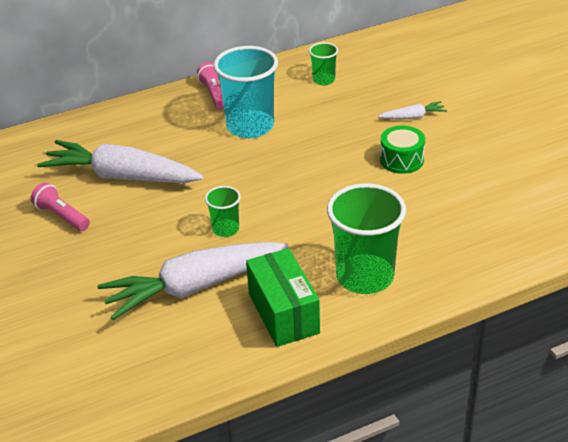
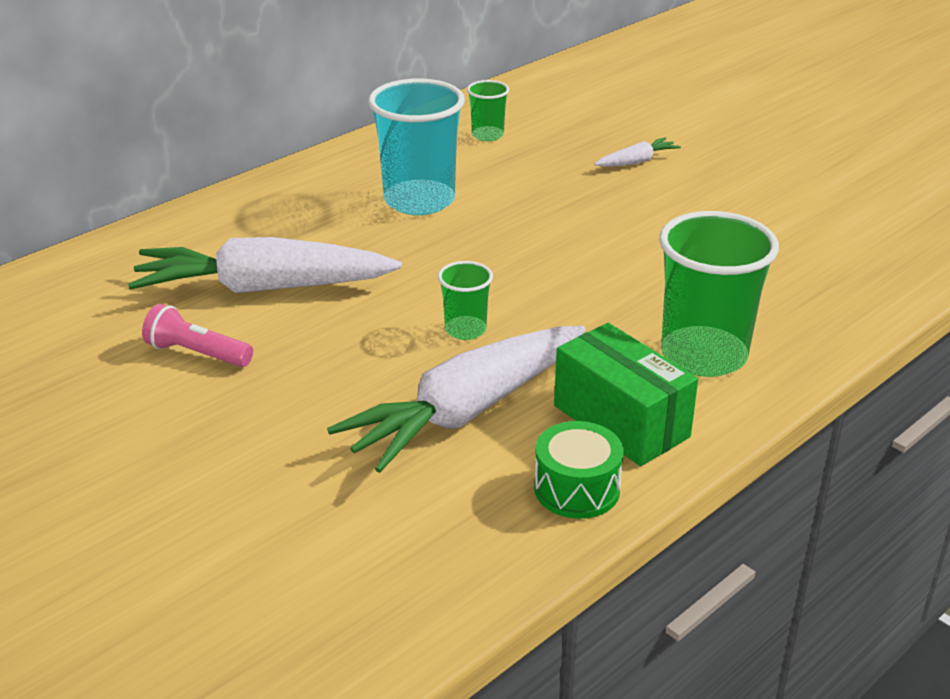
camera: 20 degrees left, 5 degrees down
pink flashlight [197,62,224,110] -> none
green drum [380,126,425,174] -> green drum moved to [534,421,624,519]

